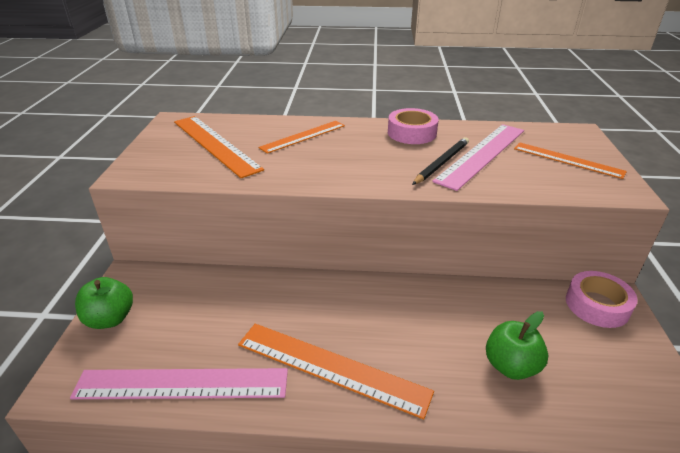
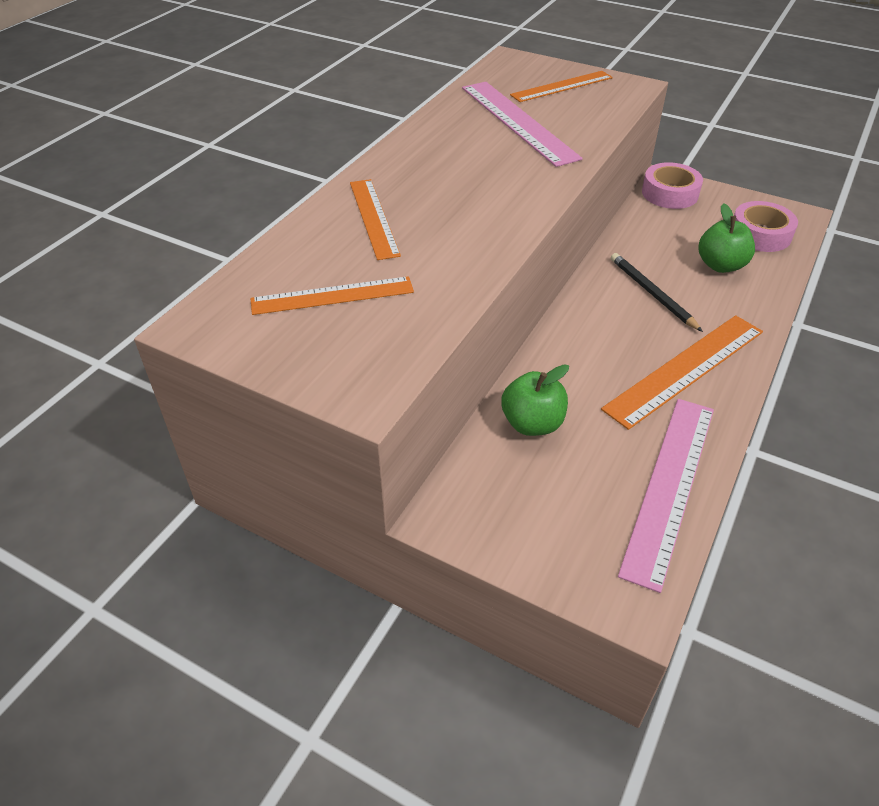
camera: 65 degrees left, 10 degrees up
green apple [75,277,133,329] -> green apple moved to [501,364,569,436]
orange ruler [174,116,264,178] -> orange ruler [250,276,414,315], size x0.65
pink tape [388,108,439,144] -> pink tape moved to [734,201,798,252]
black pencil [412,137,469,185] -> black pencil moved to [611,253,703,332]

